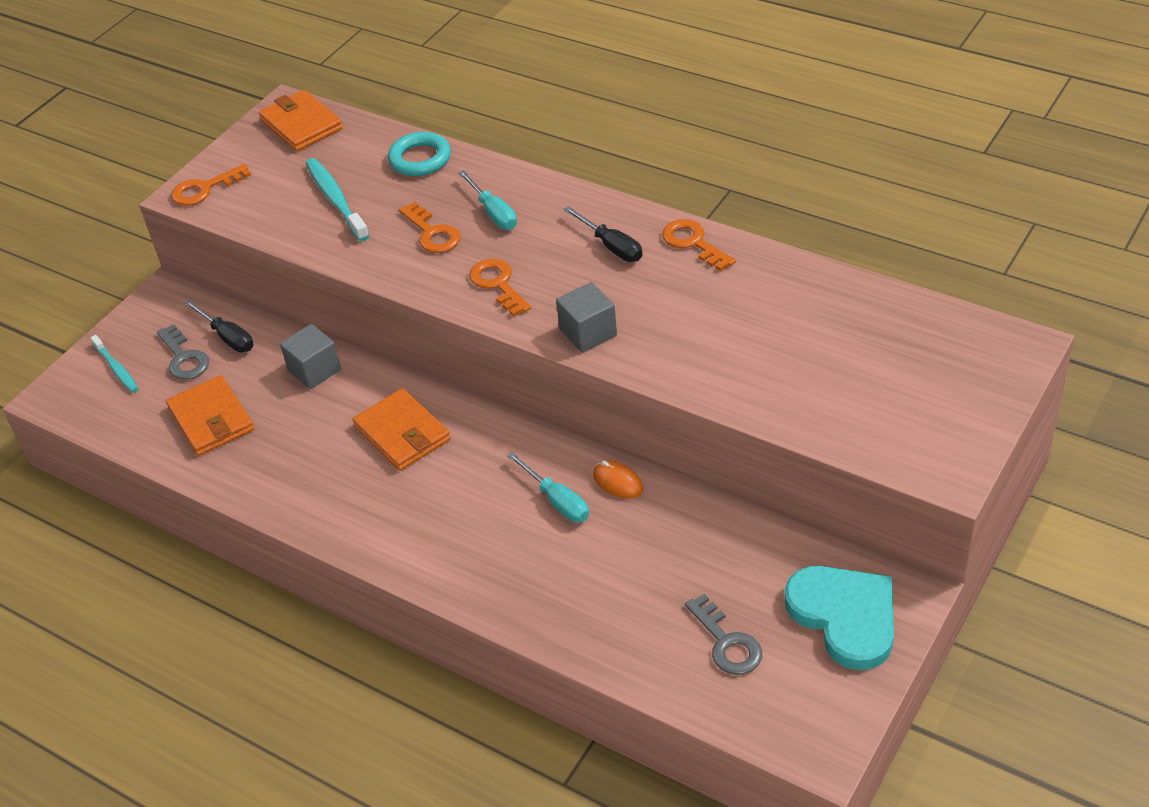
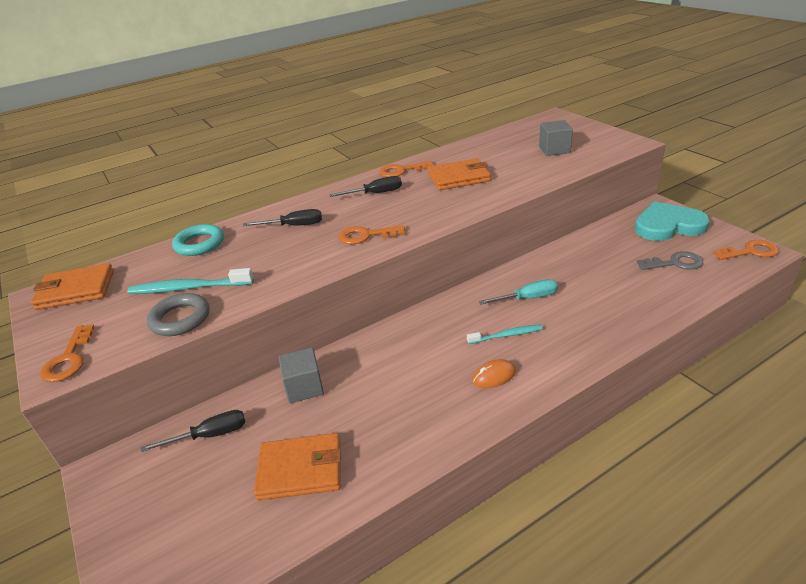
camera: 65 degrees left, 10 degrees down
turquoise toothbrush [90,335,138,393] -> turquoise toothbrush moved to [467,325,543,344]
grey key [157,324,209,380] -> none
orange wallet [352,388,451,471] -> orange wallet moved to [428,158,491,190]
orange key [399,202,461,253] -> orange key moved to [713,240,779,260]
turquoise screwdriver [458,170,517,230] -> black screwdriver [243,209,322,226]
grey cube [556,282,617,352] -> grey cube moved to [539,120,573,156]
orange mouse [593,461,643,498] -> orange mouse moved to [472,359,516,388]
none -> grey ring [147,293,210,336]

